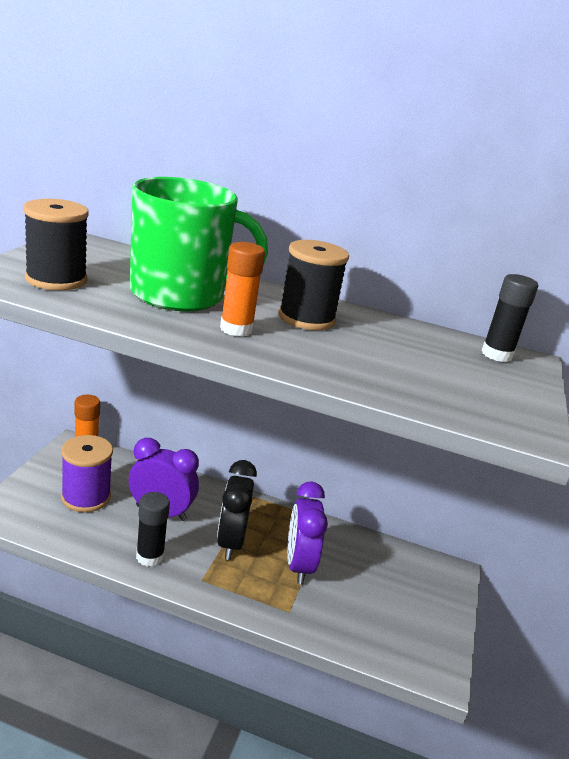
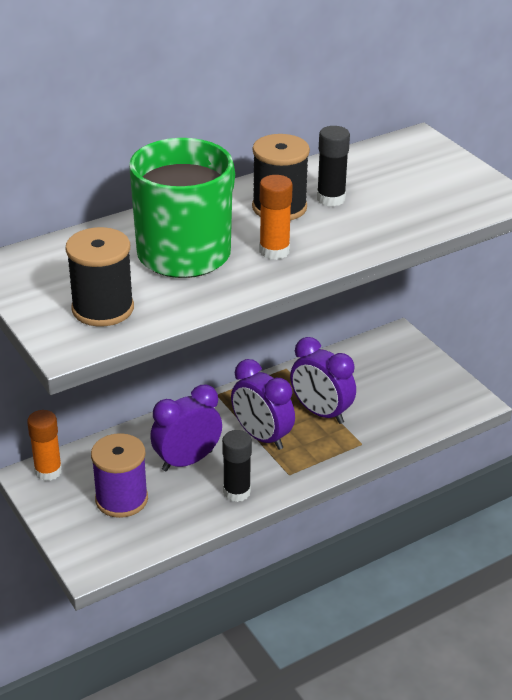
camera: 45 degrees left, 10 degrees up
black clock [217,460,257,560] -> purple clock [231,359,295,450]
black glue stick [481,274,538,362] -> black glue stick moved to [317,126,350,206]

